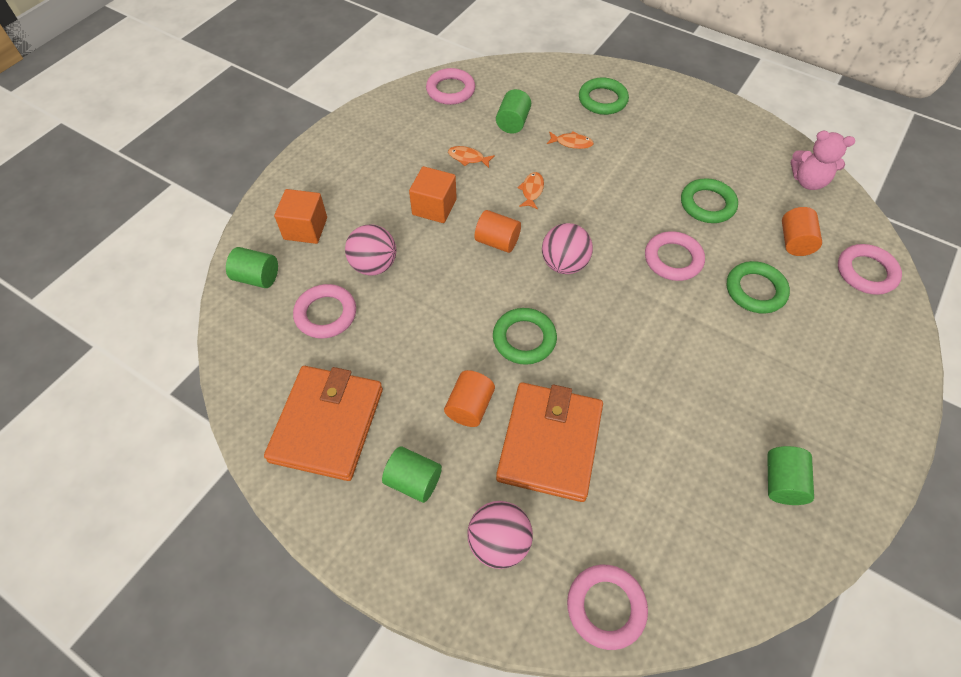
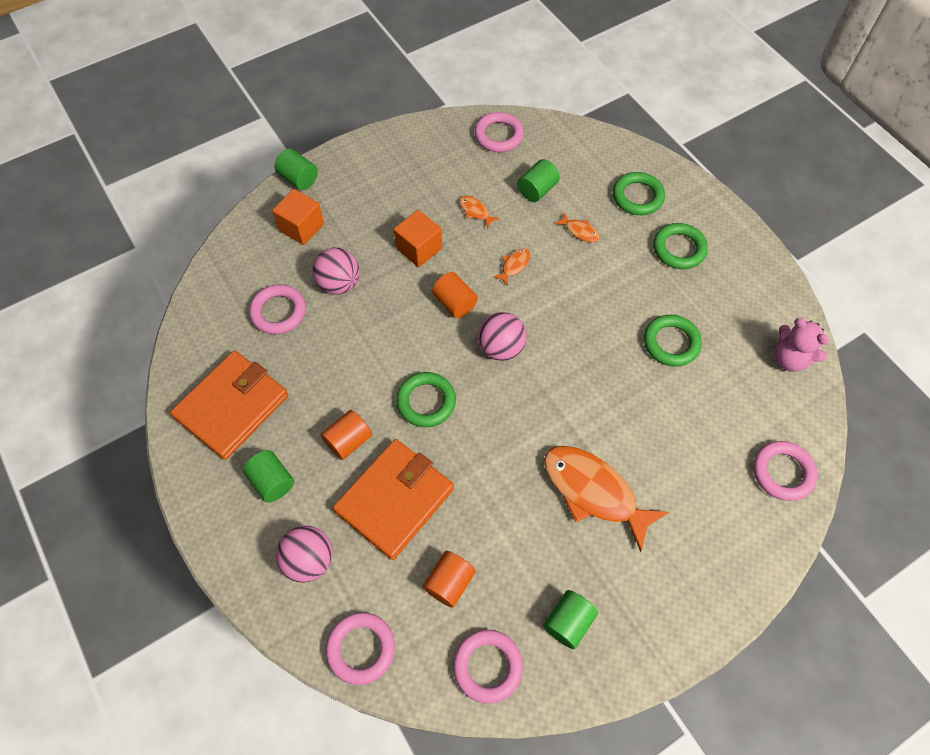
camera: 25 degrees right, 5 degrees up
green cylinder [226,247,278,288] -> green cylinder moved to [275,149,318,190]
pink ring [645,231,705,281] -> pink ring moved to [453,630,523,704]
green ring [727,261,790,314] -> green ring moved to [653,223,708,269]
orange cylinder [782,207,822,256] -> orange cylinder moved to [422,551,476,608]
none -> orange fish [544,446,669,552]

